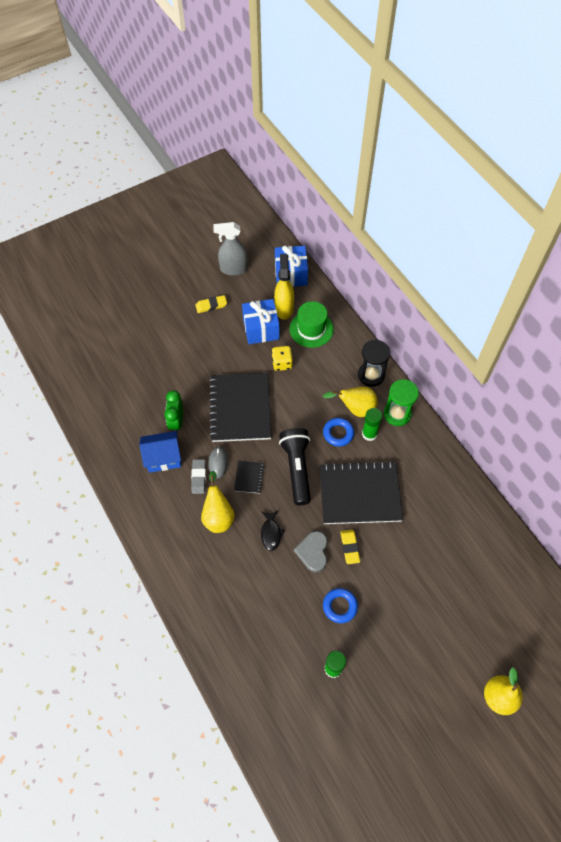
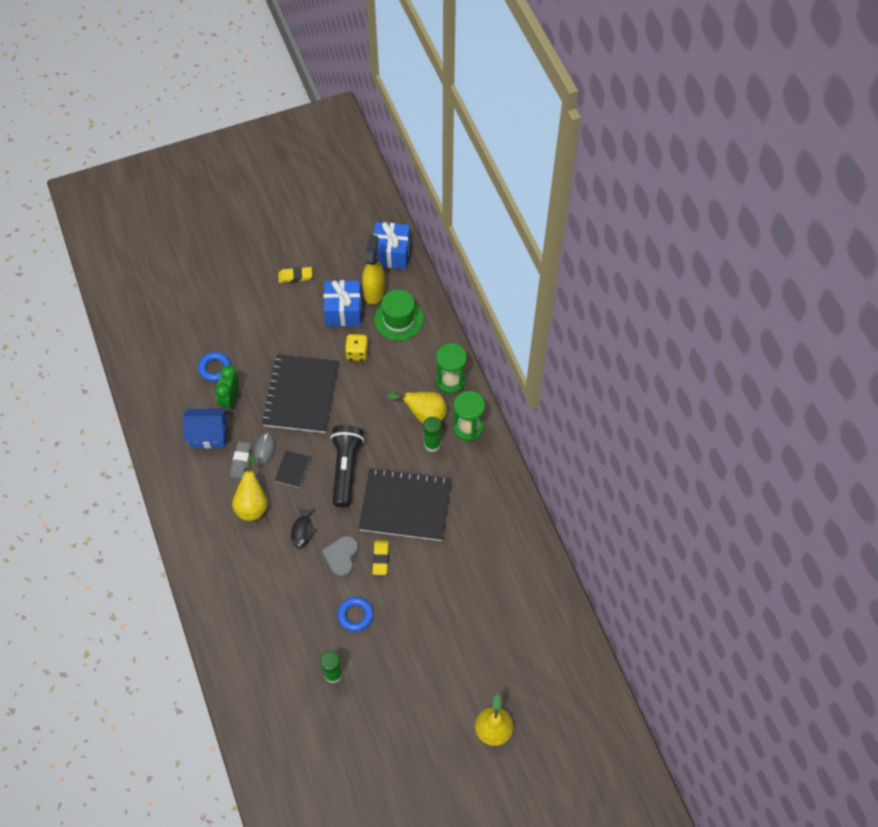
camera: 10 degrees right, 0 degrees up
grey spray bottle [213,222,248,276] -> none
blue ring [323,418,354,446] -> blue ring moved to [198,352,231,382]
black hourglass [358,340,390,387] -> green hourglass [436,343,467,394]

